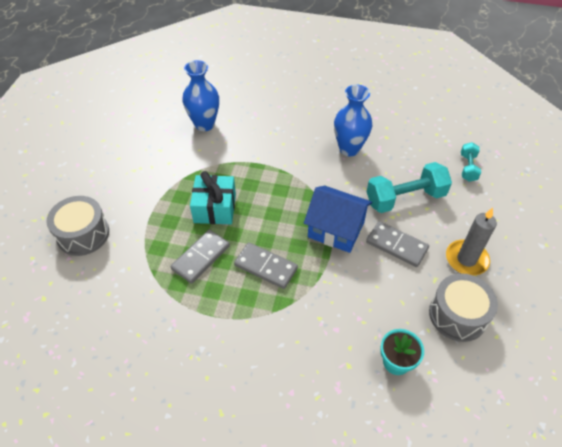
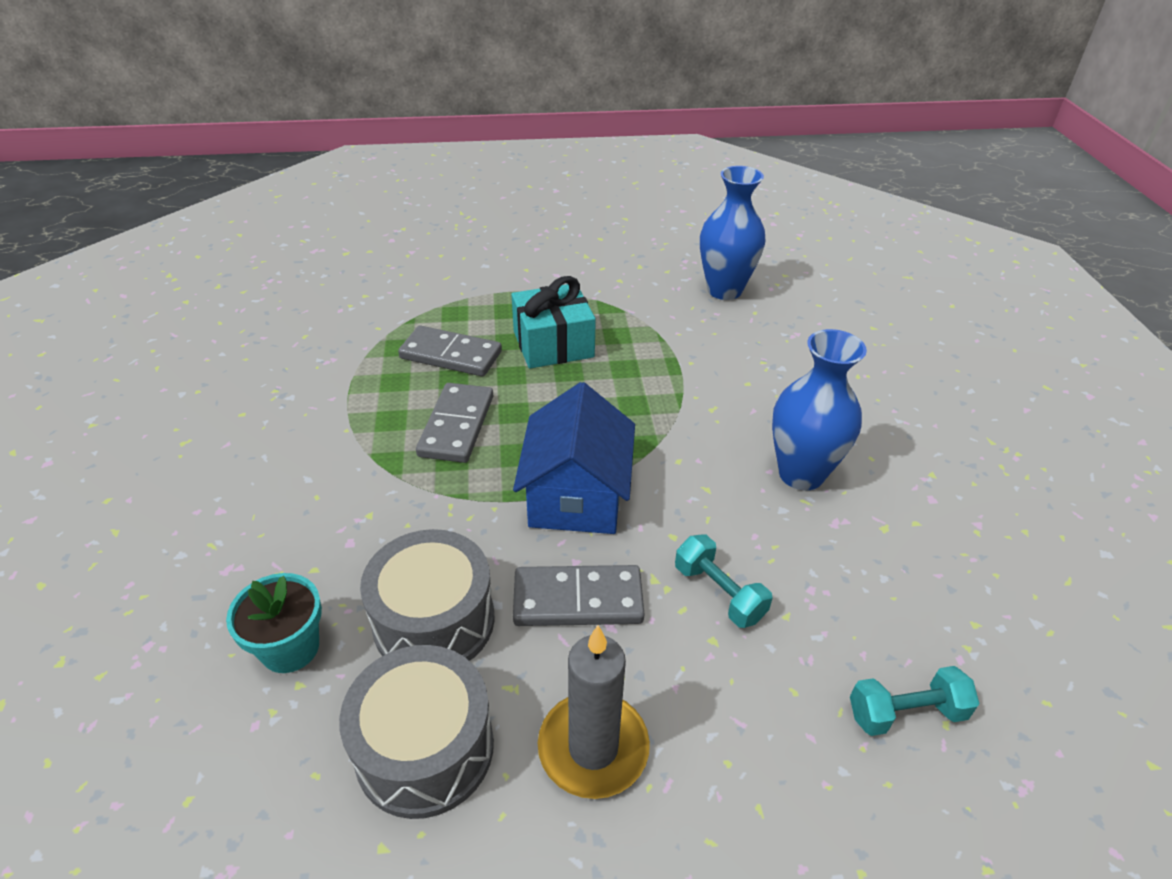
camera: 70 degrees right, 10 degrees down
grey drum [47,196,109,256] -> grey drum moved to [360,529,495,661]
grey domino [366,221,429,267] -> grey domino turned 75 degrees clockwise [513,565,645,626]
turquoise dumbbell [367,162,452,213] -> turquoise dumbbell [675,534,773,628], size x0.54

